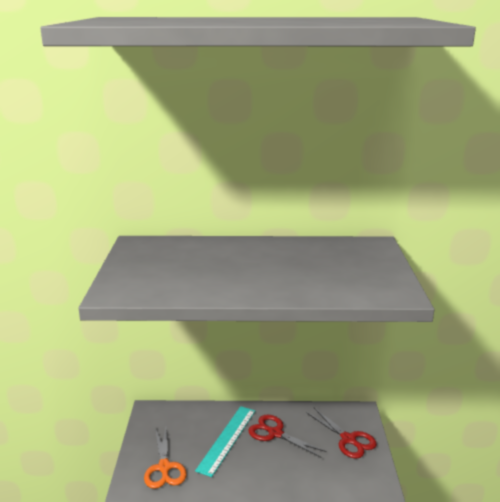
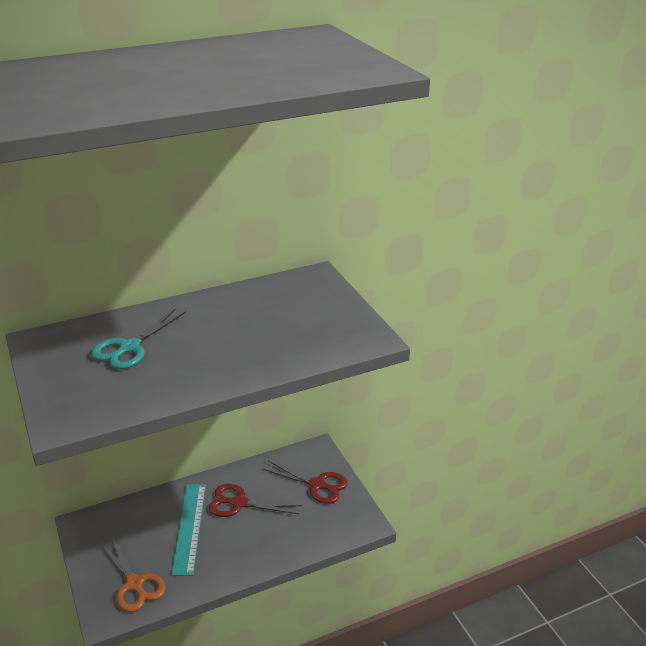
camera: 25 degrees left, 10 degrees up
none -> turquoise scissors [91,308,186,369]

